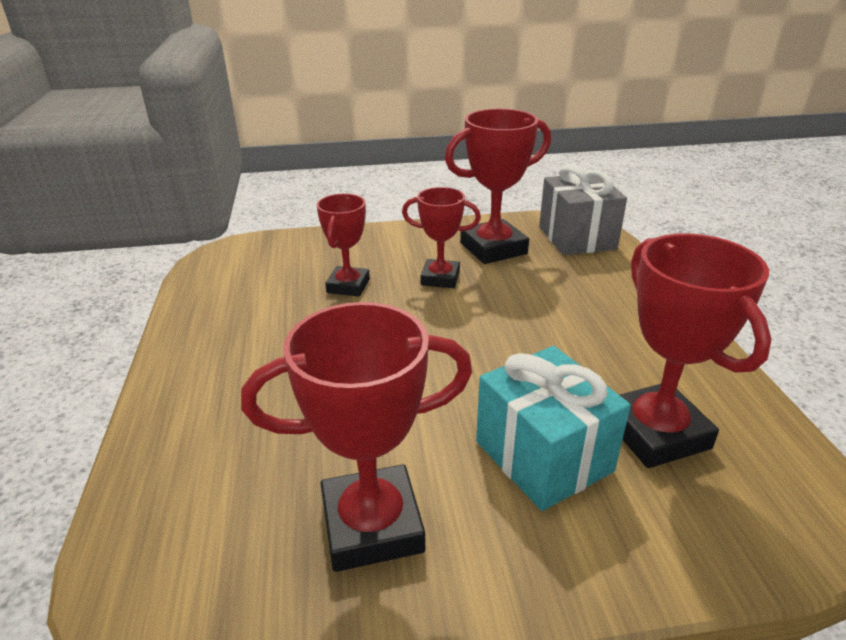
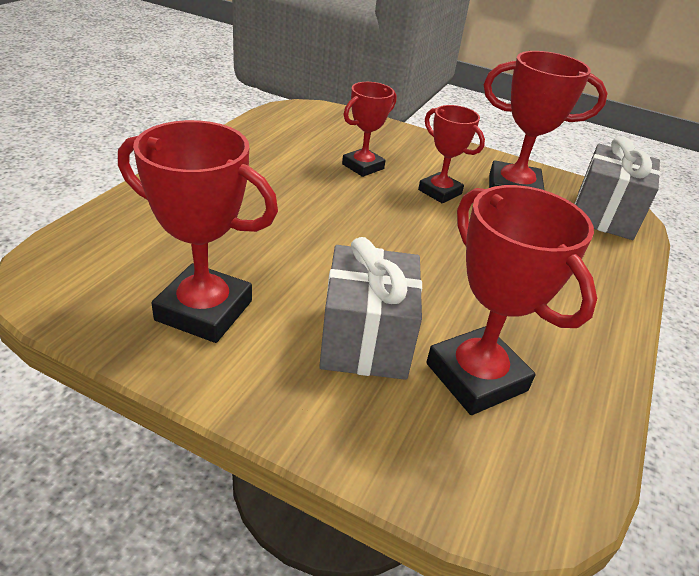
camera: 30 degrees right, 5 degrees up
turquoise gift [476,346,631,511] -> grey gift [319,237,422,380]
red trophy [620,233,771,468] -> red trophy turned 45 degrees counterclockwise [426,185,597,415]

